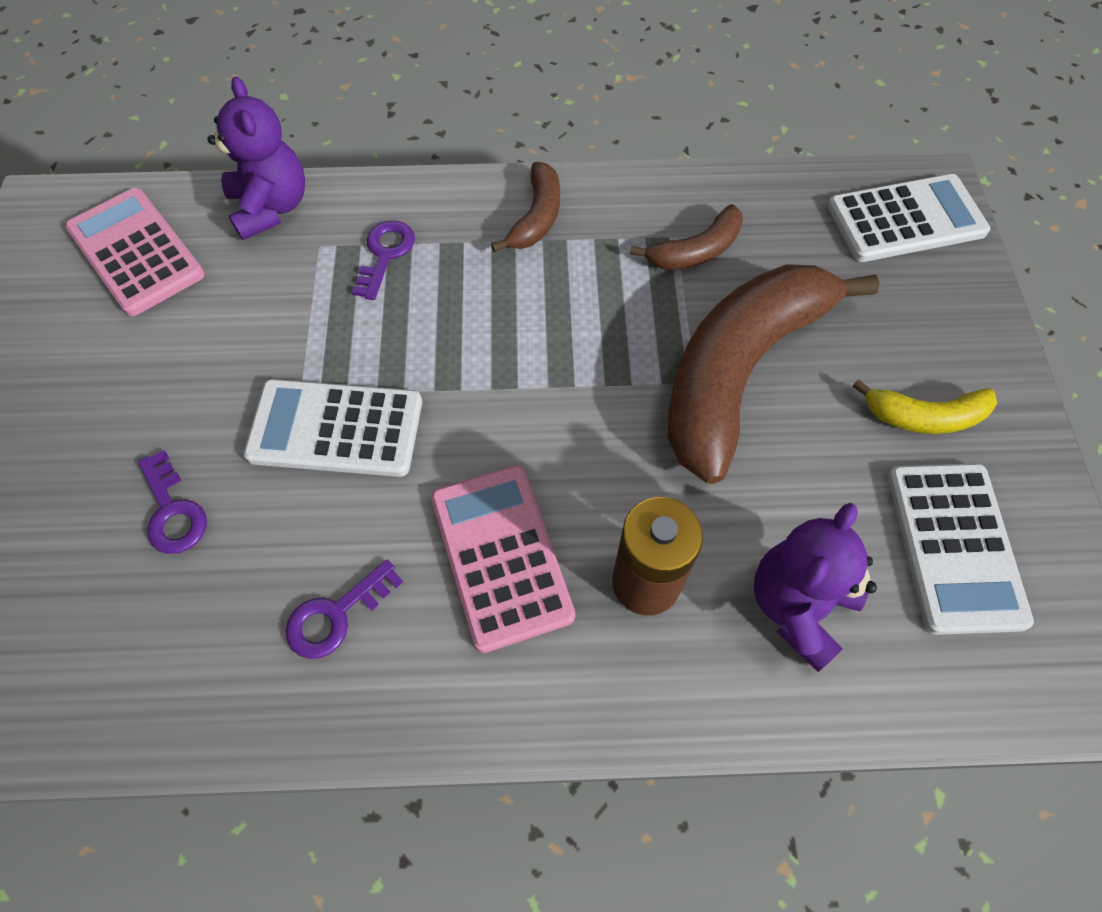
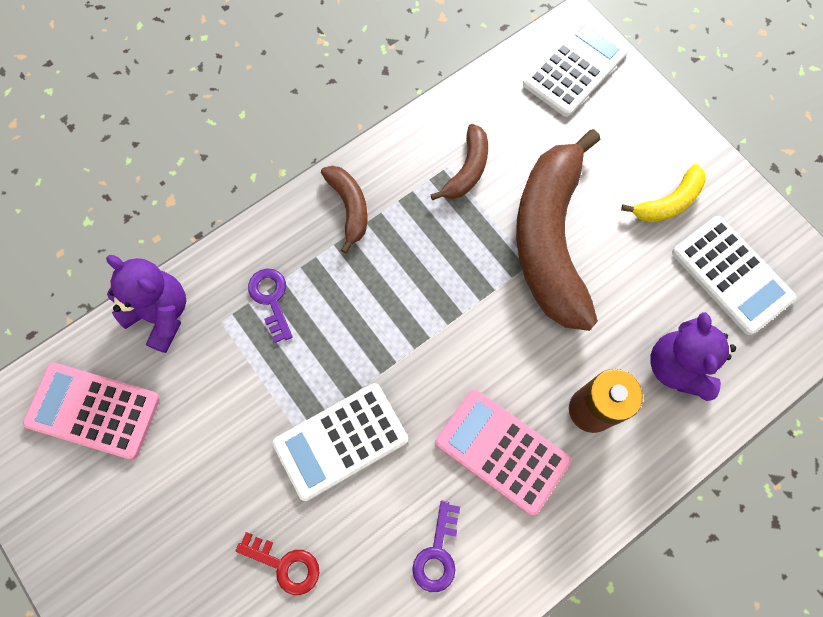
camera: 35 degrees left, 10 degrees up
purple key [138,450,207,554] -> red key [236,532,320,595]

